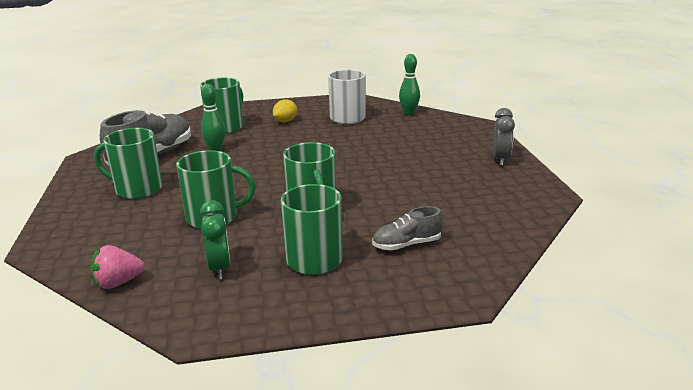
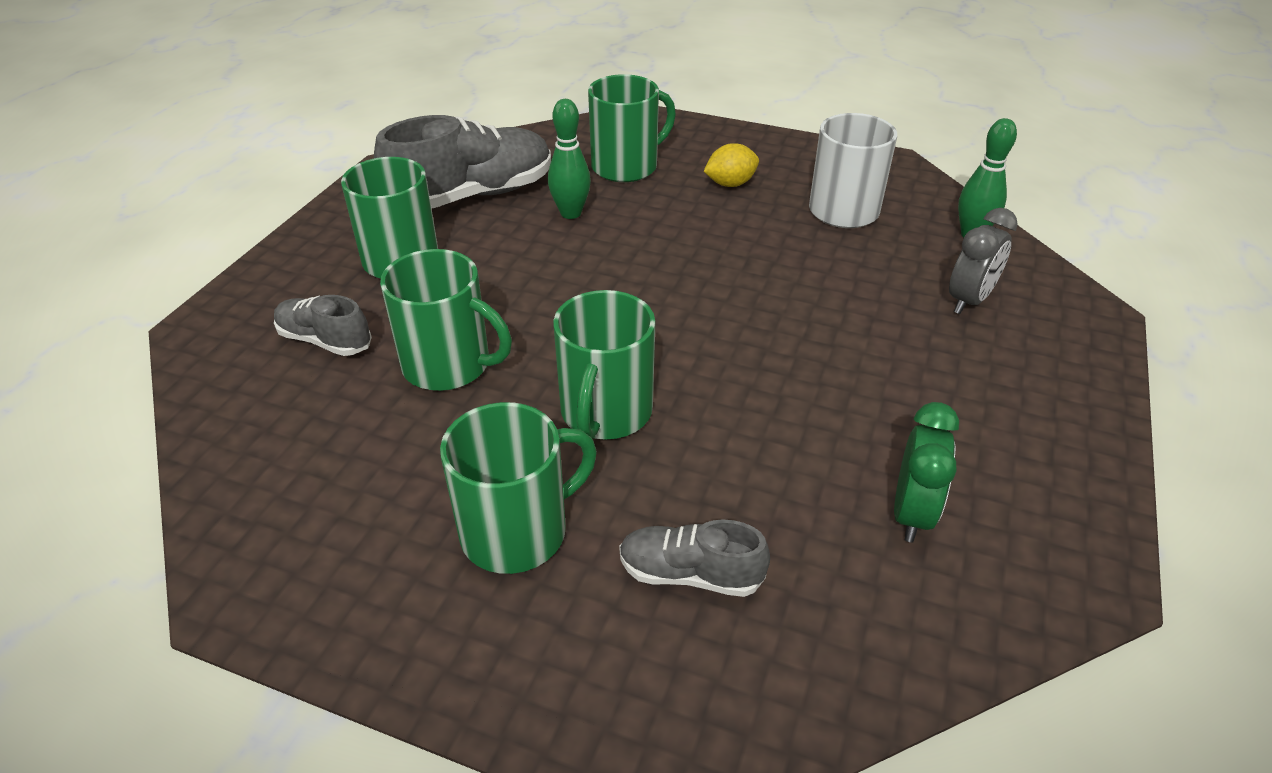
camera: 30 degrees right, 15 degrees up
pink strawberry [90,245,145,289] -> none
green clock [200,200,231,279] -> green clock moved to [894,402,959,543]
grey clock [493,108,515,166] -> grey clock moved to [949,208,1018,314]
none -> grey shoe [274,295,372,356]

